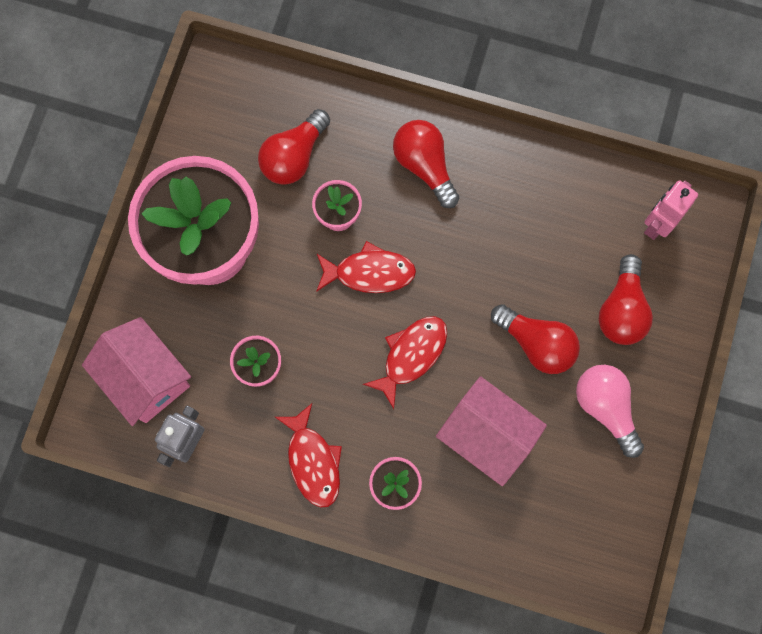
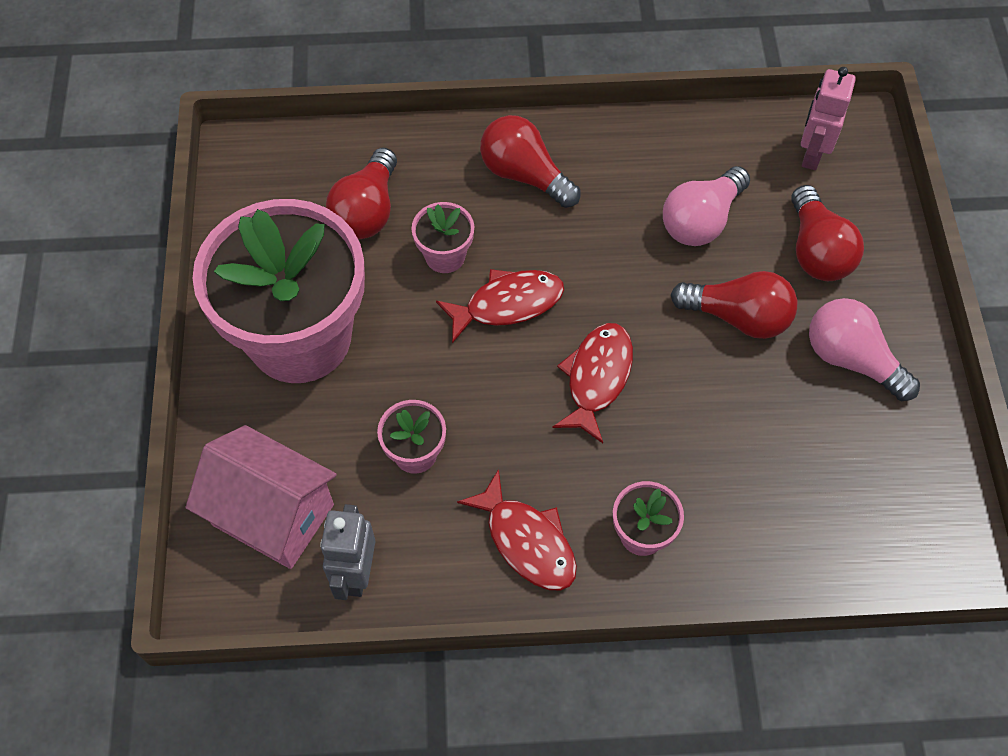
camera: 20 degrees left, 15 degrees down
pink house [436,376,547,486] -> none
none -> pink light bulb [663,166,750,246]

